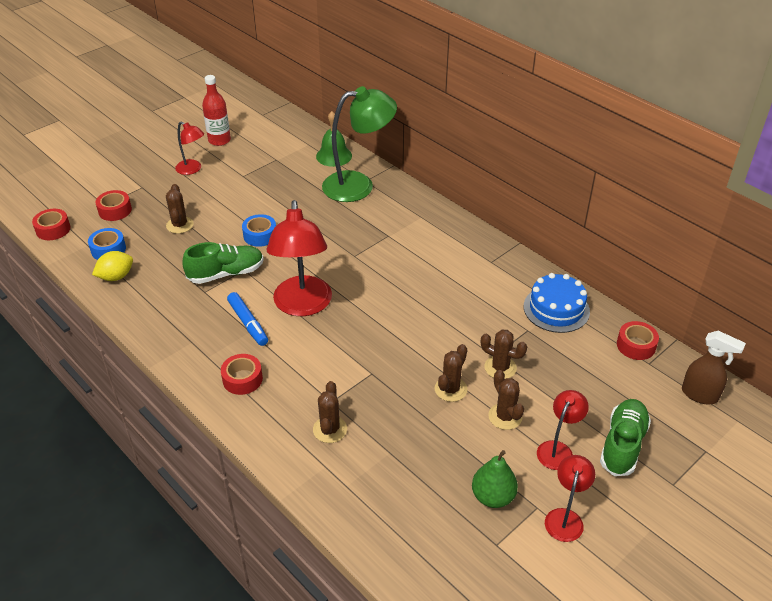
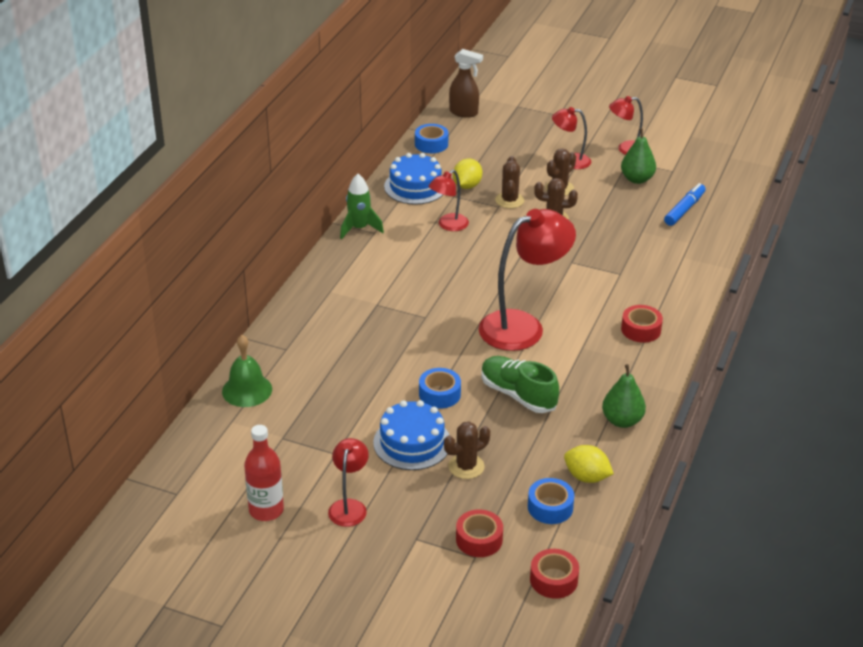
camera: 115 degrees left, 5 degrees down
blue marker [227,292,268,346] -> blue marker moved to [664,183,706,226]
brown cactus [313,381,347,443] -> none
green lamp [322,86,397,202] -> none
green shoe [600,399,651,476] -> none
red tape [617,321,659,360] -> blue tape [415,124,449,153]
brown spray bottle [682,331,746,404] -> brown spray bottle turned 105 degrees clockwise [449,49,483,118]
none -> green rocket [340,174,384,239]
none -> blue cake [373,400,449,470]
none -> red lamp [428,170,469,231]
none -> yellow lemon [453,158,482,189]
none -> green pear [602,364,646,428]

